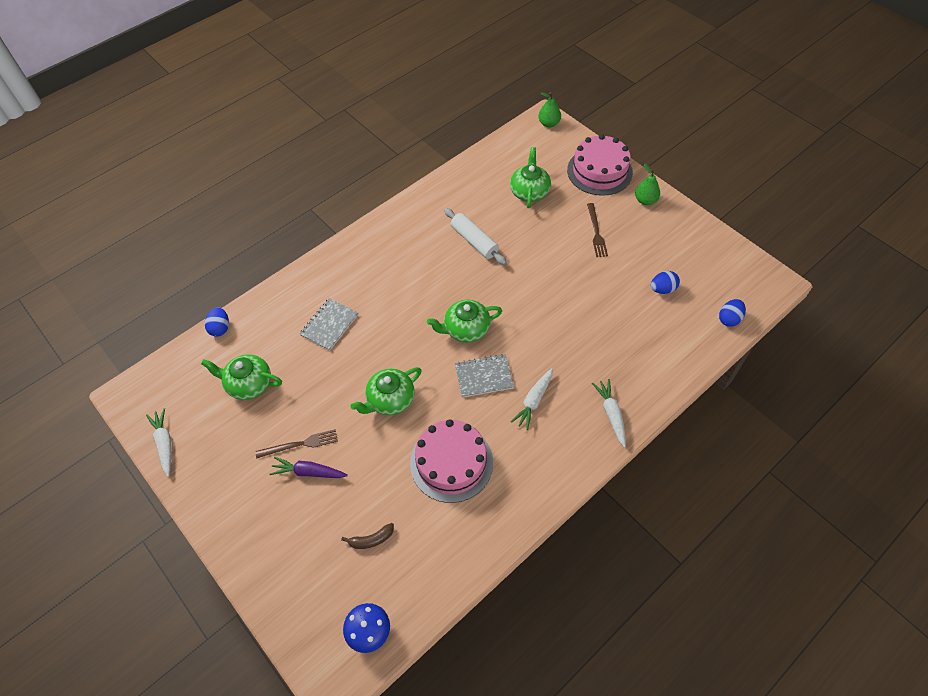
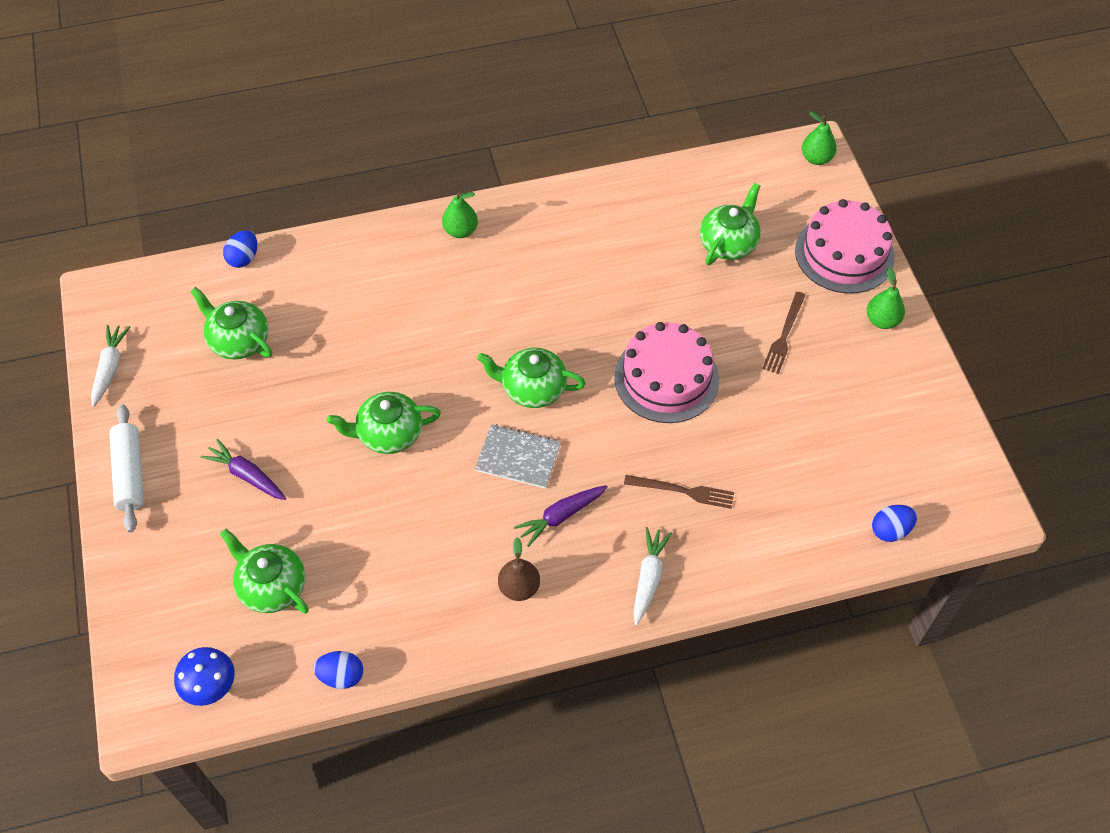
camera: 25 degrees right, 0 degrees up
brown fork [255,429,338,459] -> brown fork moved to [624,475,734,509]
grey notebook [300,298,359,351] -> none
brown banana [341,523,394,549] -> green teapot [220,529,309,614]
pink cake [410,419,493,503] -> pink cake moved to [614,322,719,423]
white rolling pin [444,208,507,265] -> white rolling pin moved to [109,404,144,533]
white carrot [511,368,553,430] -> purple carrot [514,485,608,547]
blue egg [651,271,680,294] -> blue egg moved to [313,651,363,689]
none -> green pear [442,191,478,238]
none -> brown pear [498,537,540,601]

